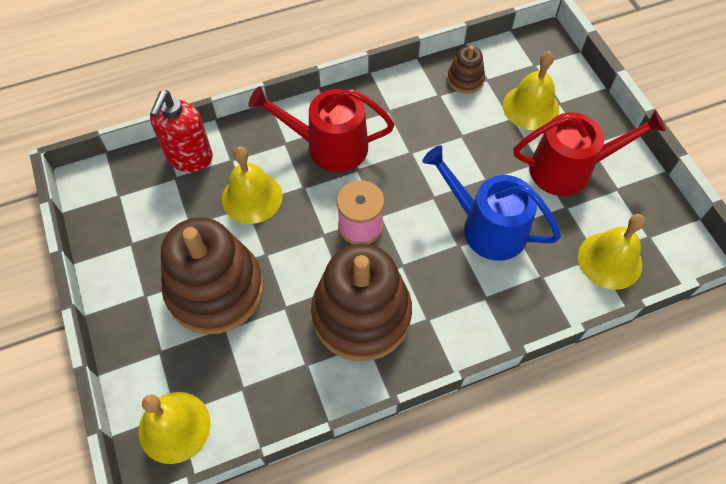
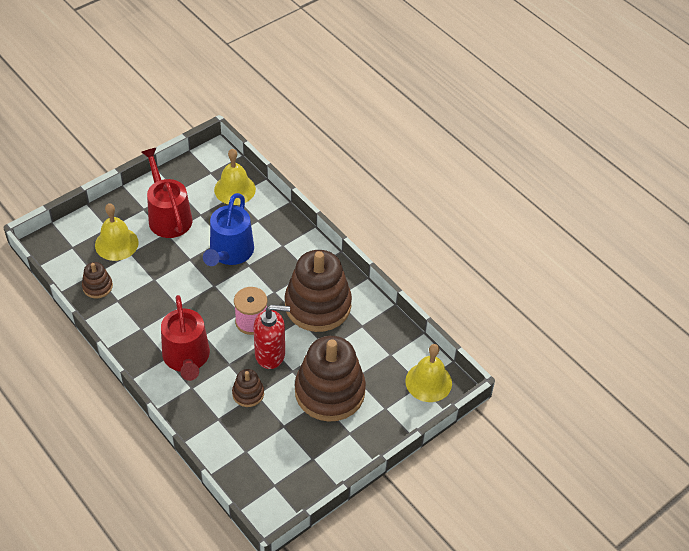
camera: 110 degrees left, 10 degrees down
red soap dispenser [150,90,213,172] -> red soap dispenser moved to [253,305,290,369]
yellow bell [222,146,283,224] -> brown stacking toy [232,369,264,407]

